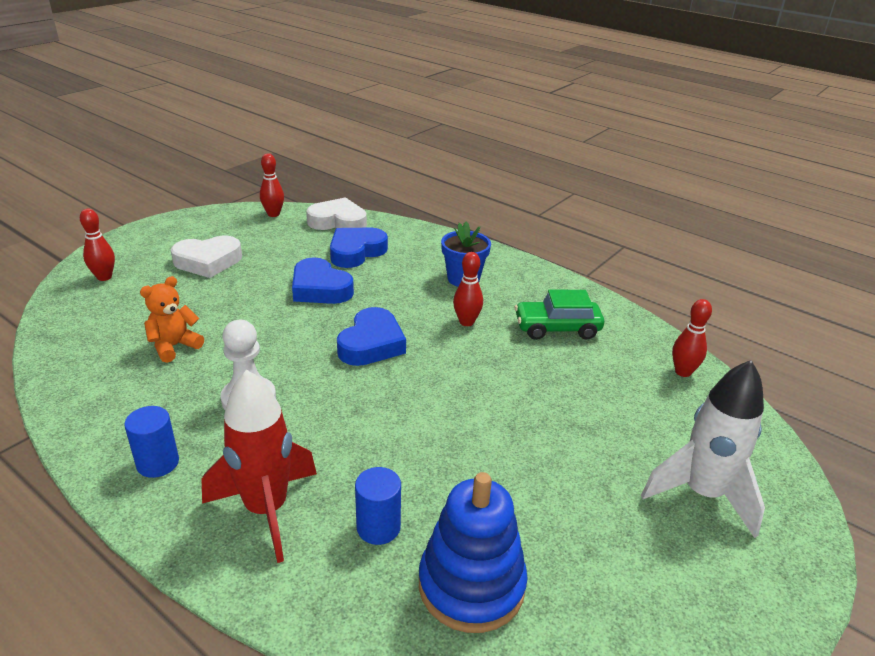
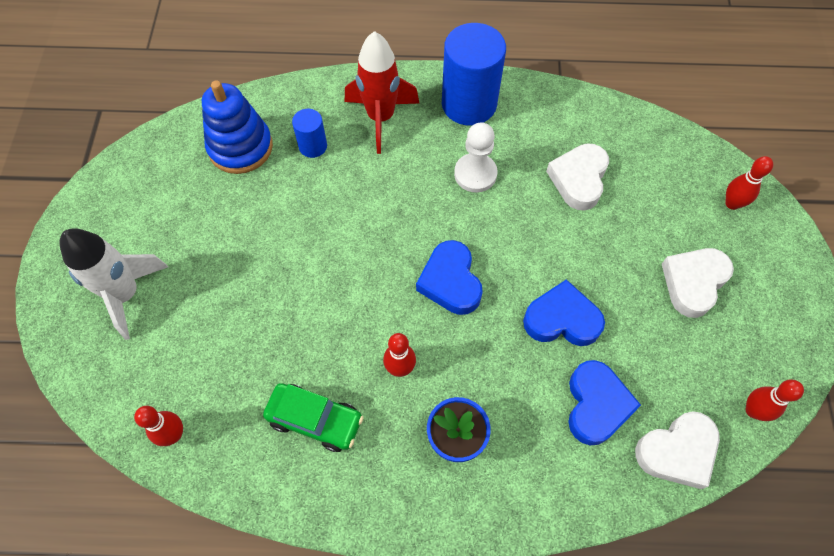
camera: 145 degrees right, 30 degrees up
blue cylinder [124,406,179,478] -> blue cylinder [442,23,506,126], size x2.01
orange teddy bear [140,276,204,363] -> white heart [546,143,609,211]
green car [515,290,604,340] -> green car turned 60 degrees clockwise [263,383,364,452]

